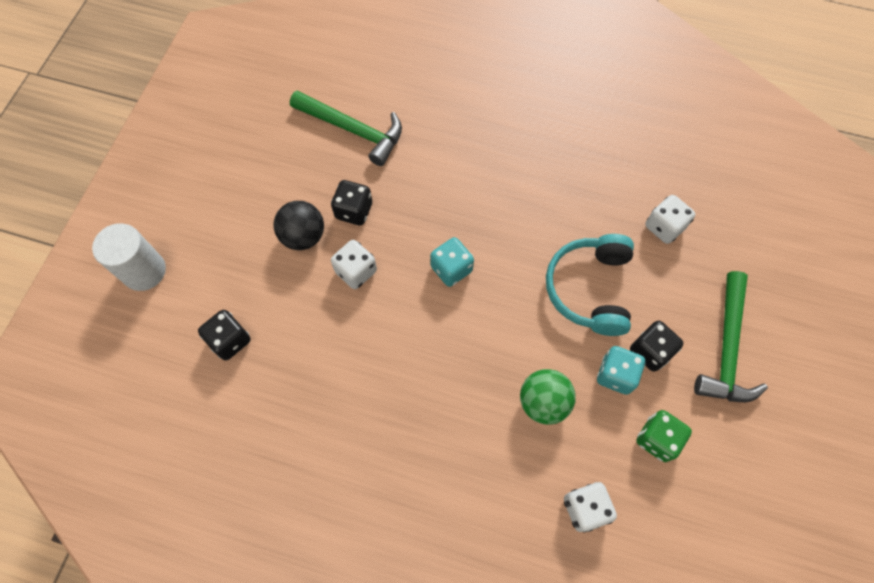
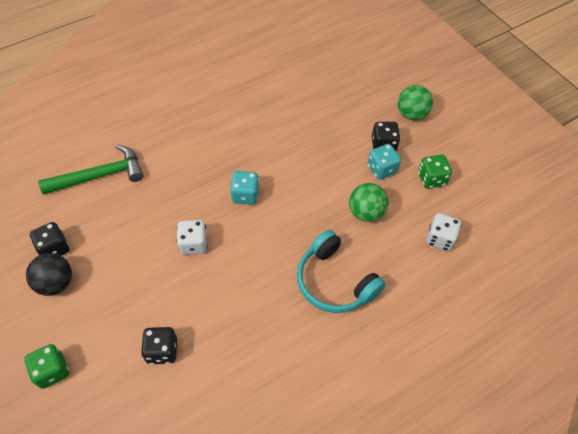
camera: 50 degrees left, 10 degrees down
white cylinder [92,223,166,291] -> green dice [24,344,69,389]
black ball [274,201,324,250] -> black ball moved to [26,253,72,296]
black dice [331,180,372,225] -> black dice moved to [30,222,69,256]
turquoise headphones [546,234,634,336] -> turquoise headphones moved to [297,230,385,313]
white dice [645,195,695,244] -> none
green hammer [694,271,768,402] -> green ball [398,85,433,120]

